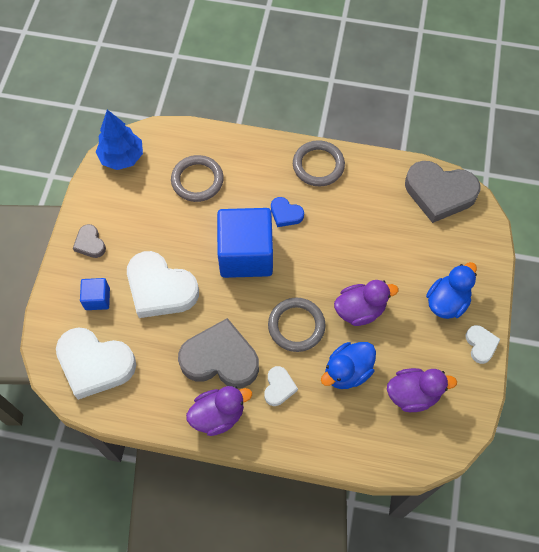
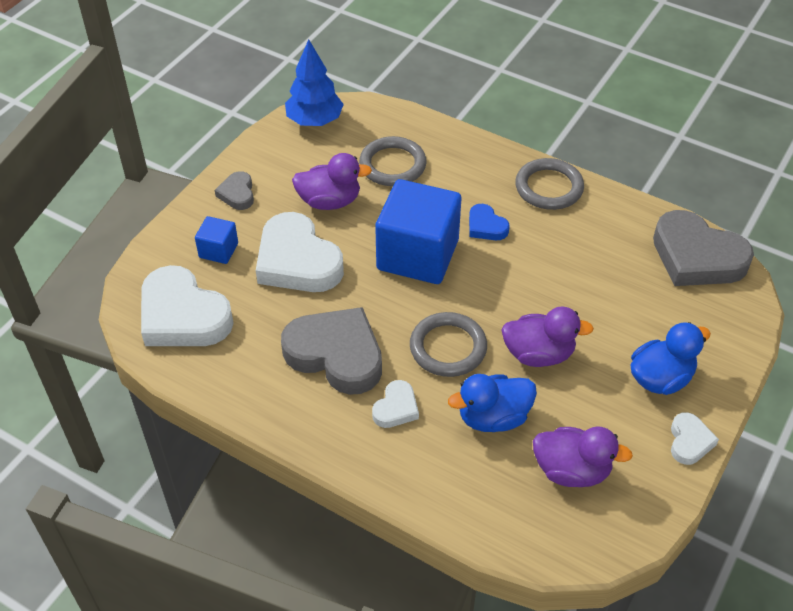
camera: 20 degrees right, 15 degrees down
purple duck [186,386,252,436] -> purple duck moved to [292,153,372,210]

